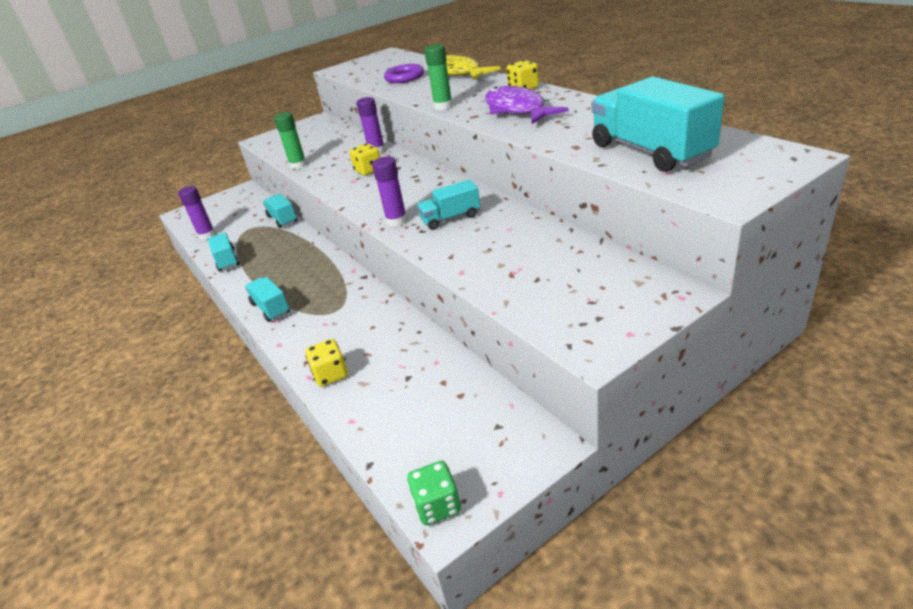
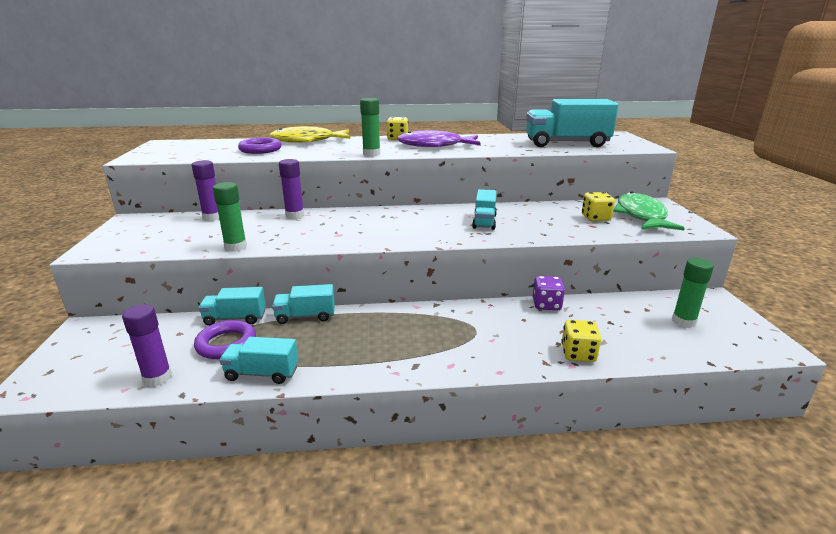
camera: 65 degrees left, 10 degrees down
turquoise truck [245,277,290,322] -> turquoise truck moved to [272,284,335,324]
yellow dice [349,143,380,176] -> yellow dice moved to [582,192,615,221]
purple glue stick [372,157,407,227] -> purple glue stick moved to [192,160,219,221]
green dice [407,461,461,525] -> none
none -> purple ring [194,320,256,359]
none -> purple dice [533,276,565,310]
none -> green fish [613,192,685,231]
none -> green glue stick [672,258,714,328]

